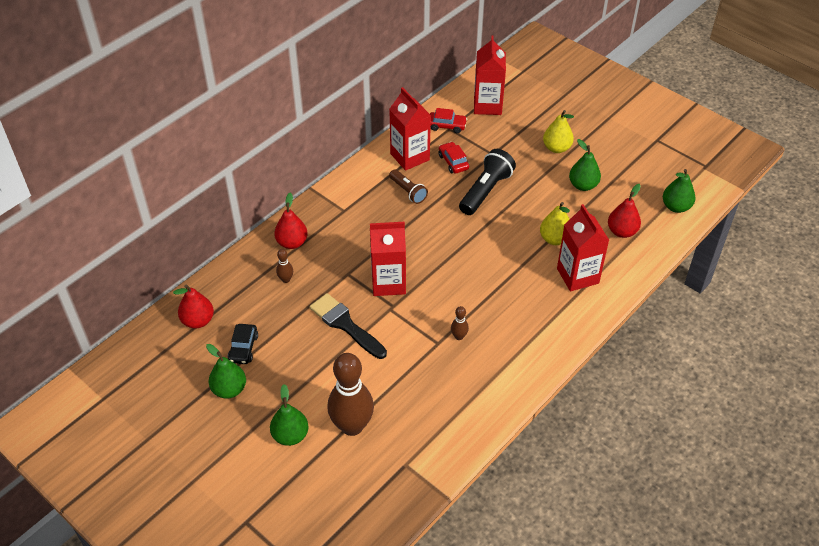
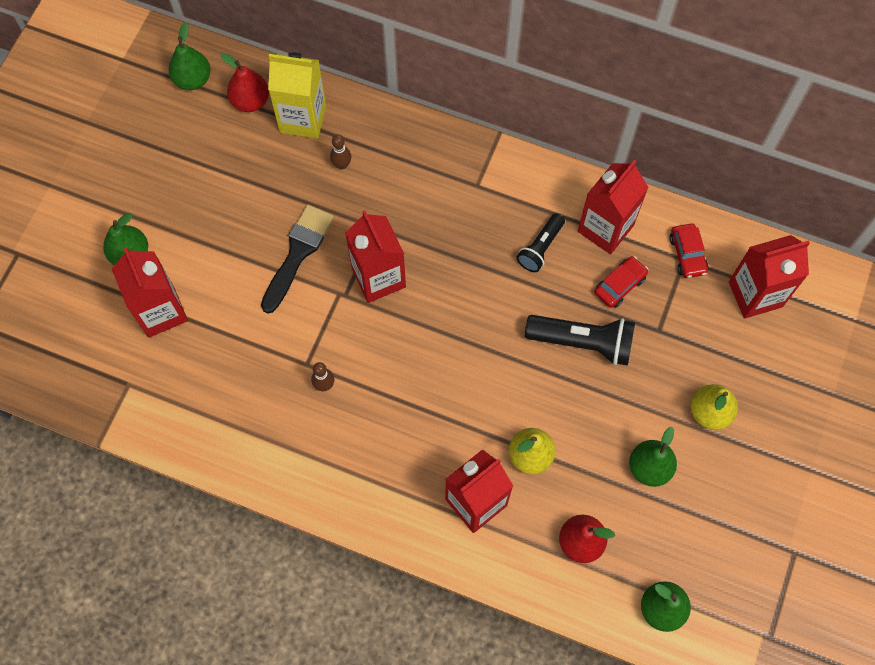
camera: 70 degrees right, 20 degrees up
green pear [206,344,246,399] -> green pear moved to [168,22,211,90]
black car [227,324,258,364] -> none
red pear [274,193,308,249] -> none
brown bowling pin [327,353,374,436] -> red carton [112,247,188,337]
brown flashlight [389,169,428,204] -> black flashlight [517,213,565,272]
none -> yellow carton [268,52,326,139]

